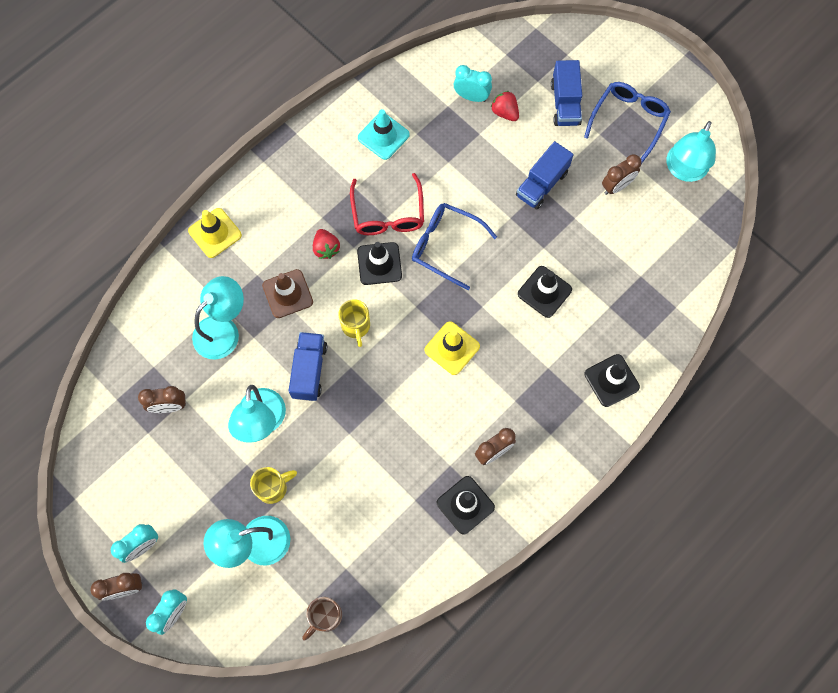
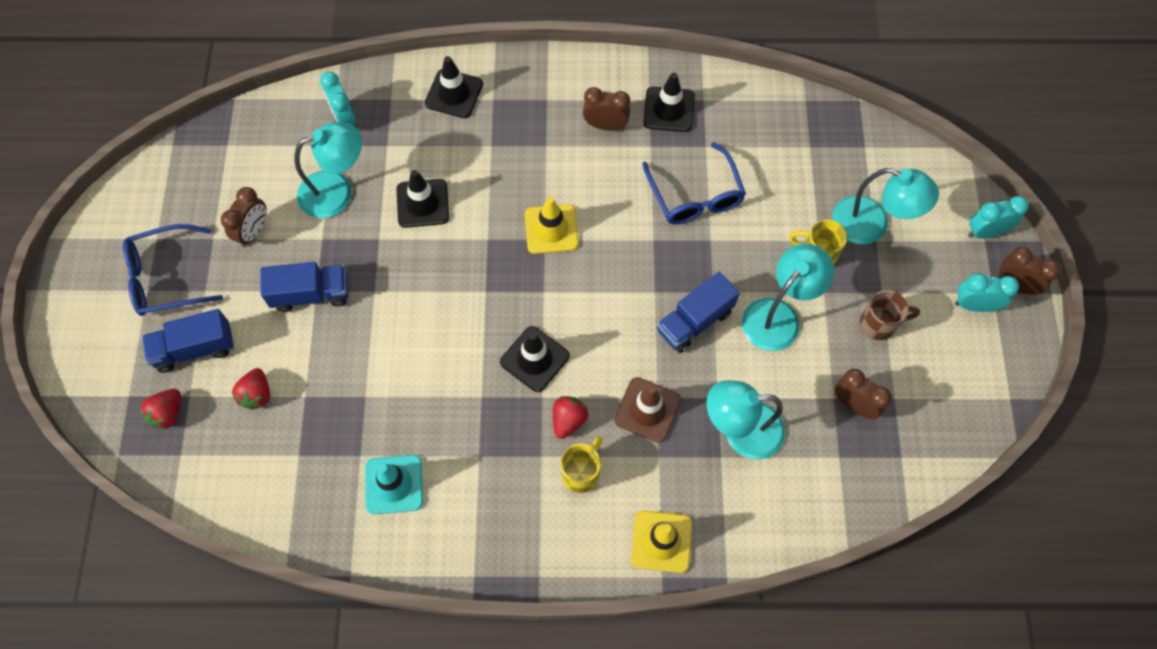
camera: 135 degrees left, 5 degrees down
brown mug [302,597,342,641] -> brown mug moved to [860,290,920,340]
yellow mug [338,299,370,347] -> yellow mug moved to [560,436,603,493]
red glasses [350,173,424,235] -> none
blue glasses [412,203,497,290] -> blue glasses moved to [642,142,746,224]
turquoise clock [454,65,492,102] -> turquoise clock moved to [320,72,356,125]
blue truck [551,60,582,126] -> blue truck turned 150 degrees counterclockwise [142,309,234,373]
brown clock [602,154,642,195] -> brown clock turned 105 degrees clockwise [221,187,267,247]
turquoise lamp [666,121,716,182] -> turquoise lamp moved to [295,122,362,218]
none -> red strawberry [139,389,181,429]

